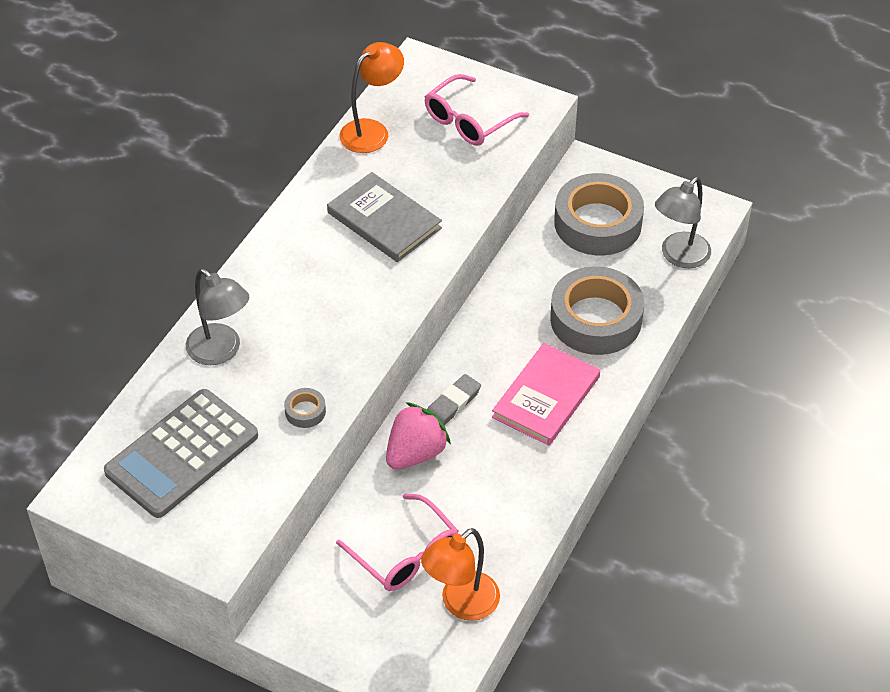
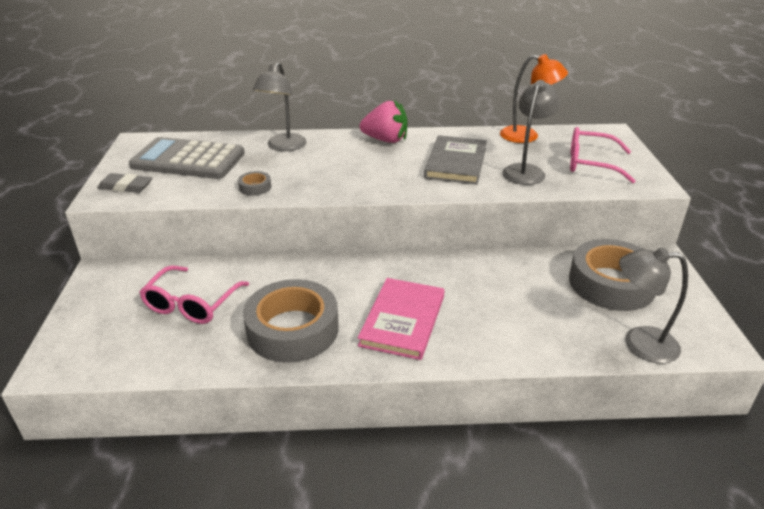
camera: 60 degrees right, 15 degrees down
pink strawberry [386,402,451,469] -> pink strawberry moved to [360,100,407,143]
orange lamp [421,528,500,621] -> none
grey eraser [427,374,481,426] -> grey eraser moved to [97,173,152,193]
pink book [492,343,600,446] -> pink book turned 75 degrees counterclockwise [358,278,445,360]
grey tape [550,266,644,355] -> grey tape moved to [243,279,339,363]
none -> grey lamp [502,80,561,185]

